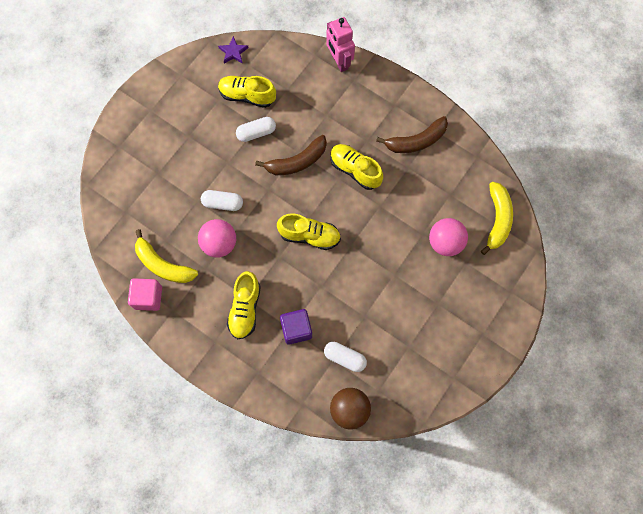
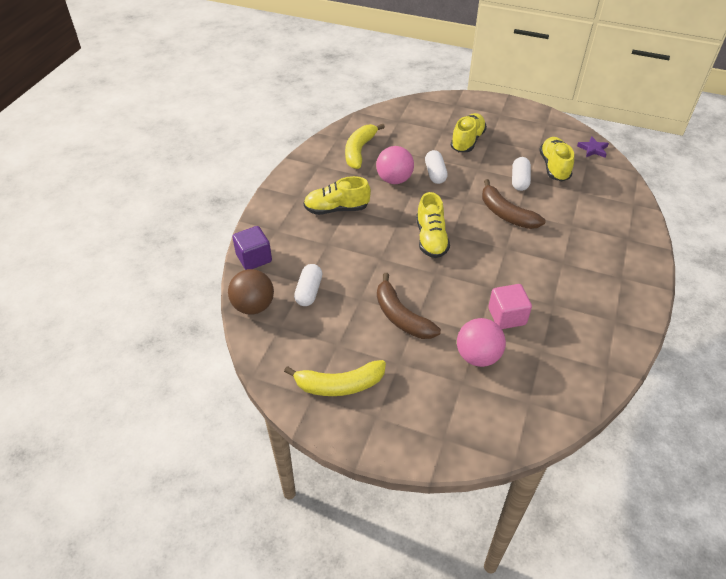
camera: 75 degrees right, 25 degrees down
pink cube [128,278,162,311] -> pink cube moved to [488,284,532,329]
white capsule [236,117,276,142] -> white capsule turned 45 degrees clockwise [512,157,531,191]
purple cube [280,309,312,345] -> purple cube moved to [233,226,272,270]
pink robot [326,17,355,72] -> none
yellow shoe [330,144,383,190] -> yellow shoe moved to [451,113,487,152]
brown banana [376,116,448,153] -> brown banana moved to [377,273,441,339]
yellow banana [481,182,513,255] -> yellow banana moved to [284,360,386,396]

